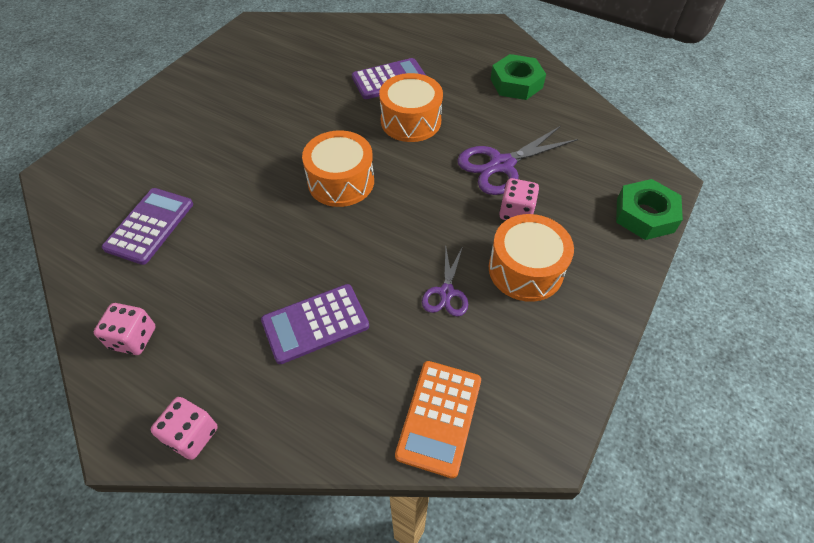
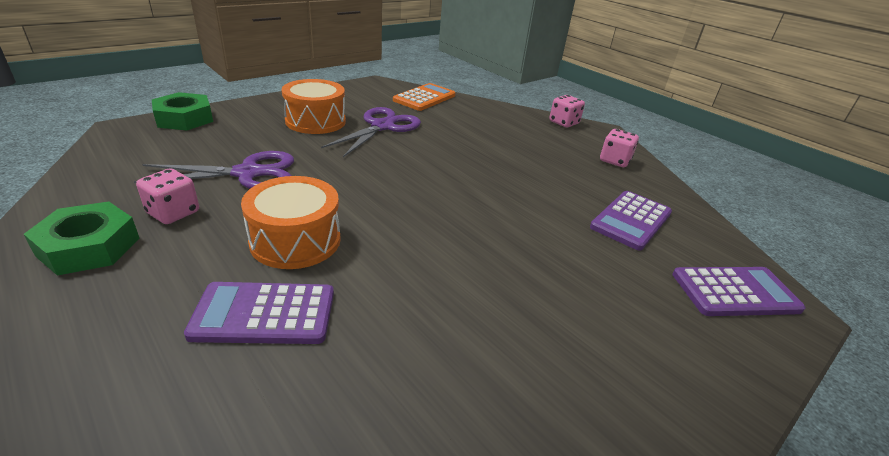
camera: 165 degrees left, 20 degrees down
purple calculator [261,284,369,364] -> purple calculator moved to [672,267,805,316]
orange drum [302,130,374,207] -> none
purple scissors [422,246,468,317] -> purple scissors [321,107,421,157], size x1.73
pink dice [499,178,539,220] -> pink dice moved to [136,168,199,224]

